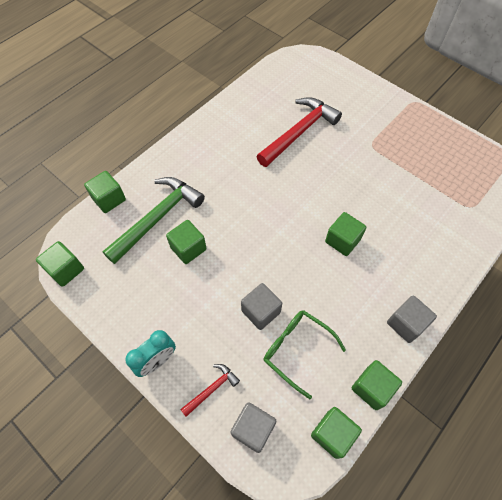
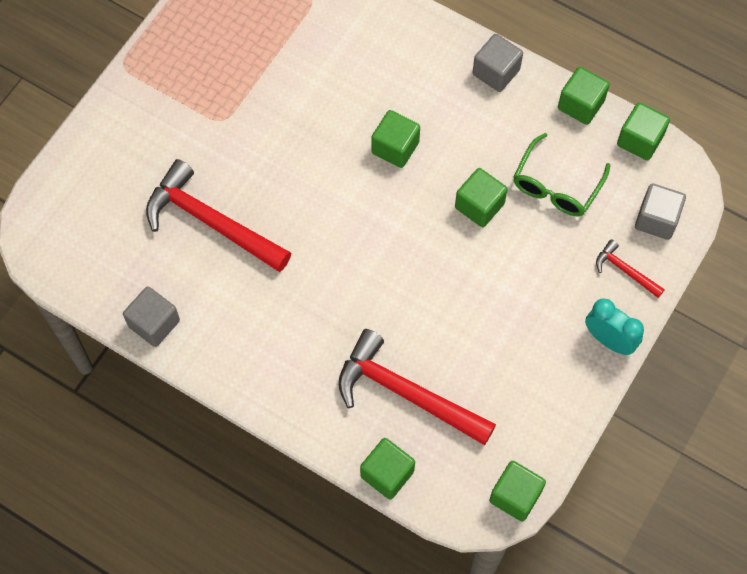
camera: 100 degrees left, 5 degrees up
green hammer [102,177,205,264] -> red hammer [338,329,496,445]
green cube [166,220,207,264] -> green cube moved to [455,168,508,227]
grey cube [241,283,282,330] -> grey cube moved to [123,286,180,347]

